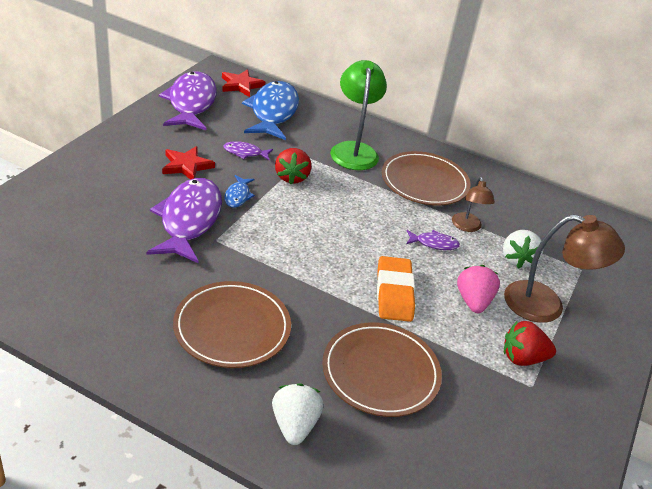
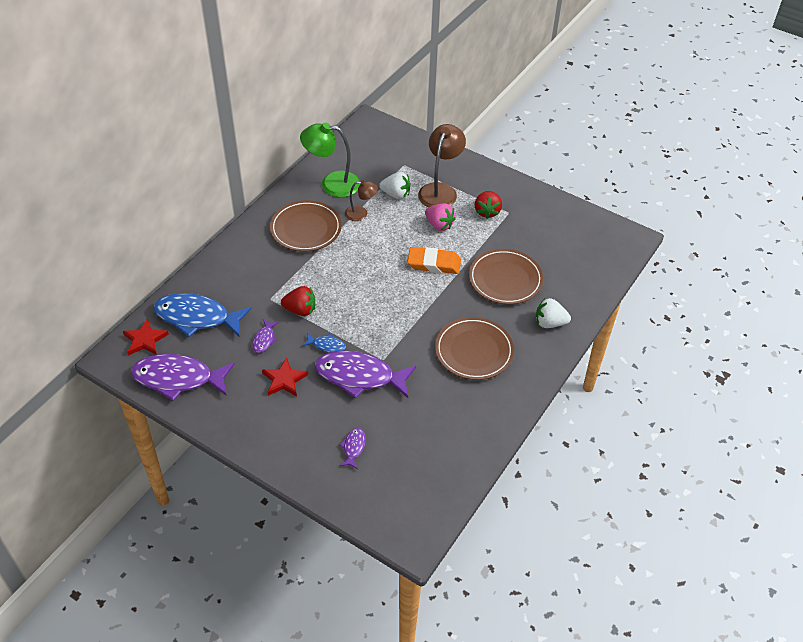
camera: 80 degrees left, 10 degrees up
green lamp [330,60,387,170] -> green lamp moved to [300,122,360,197]
purple fish [406,230,460,250] -> purple fish moved to [339,428,366,469]
pink strawberry [457,265,500,313] -> pink strawberry turned 150 degrees counterclockwise [425,203,456,231]

